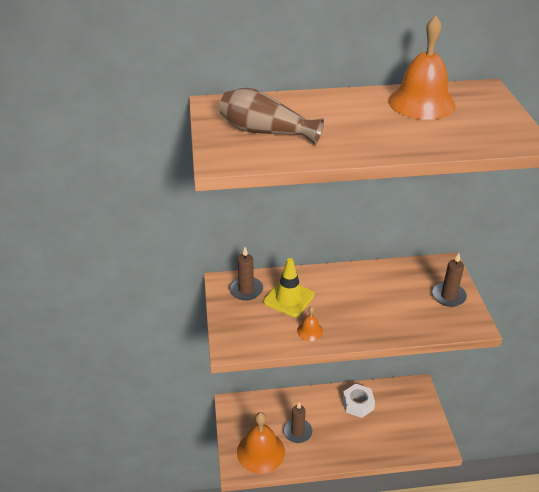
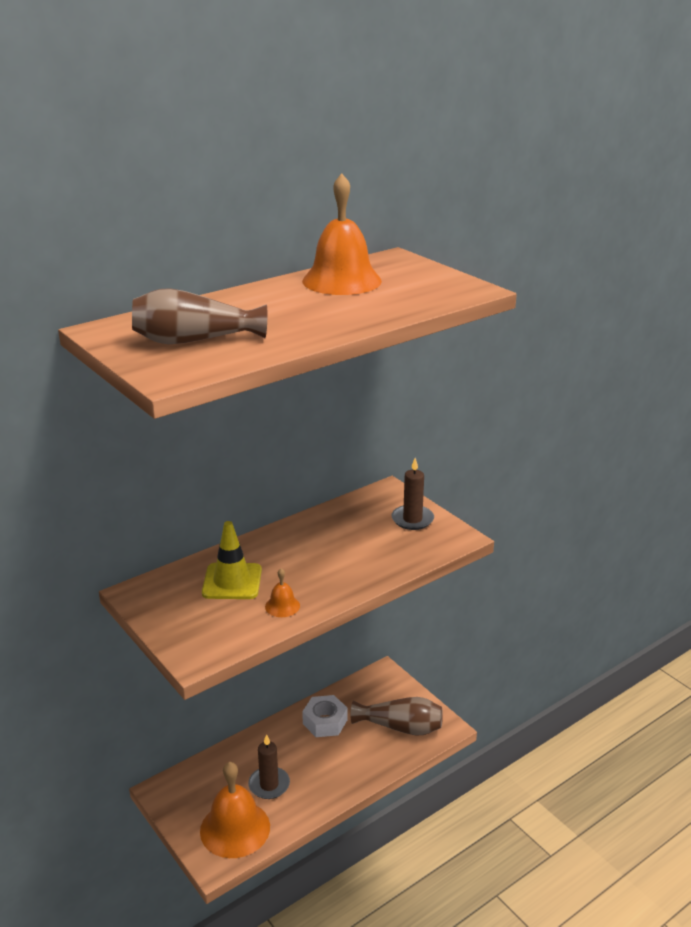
camera: 30 degrees left, 10 degrees down
brown candle [229,247,263,300] -> none
none -> brown vase [350,697,443,736]

